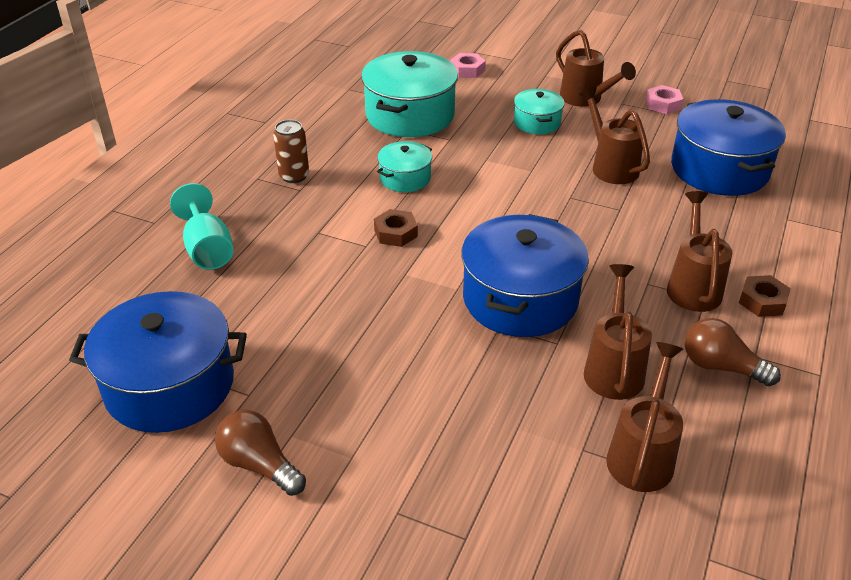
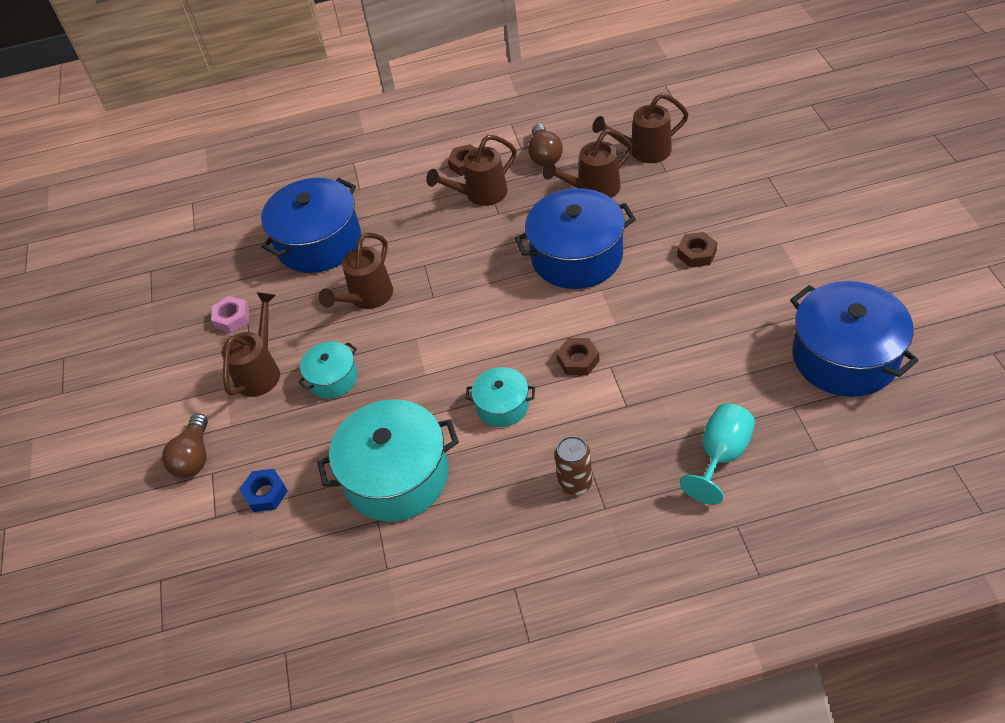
camera: 120 degrees left, 10 degrees up
brown light bulb [215,410,306,496] -> brown light bulb moved to [162,413,208,478]
pink nut [450,53,486,78] -> blue nut [239,469,288,512]
none -> brown nut [677,232,717,268]

